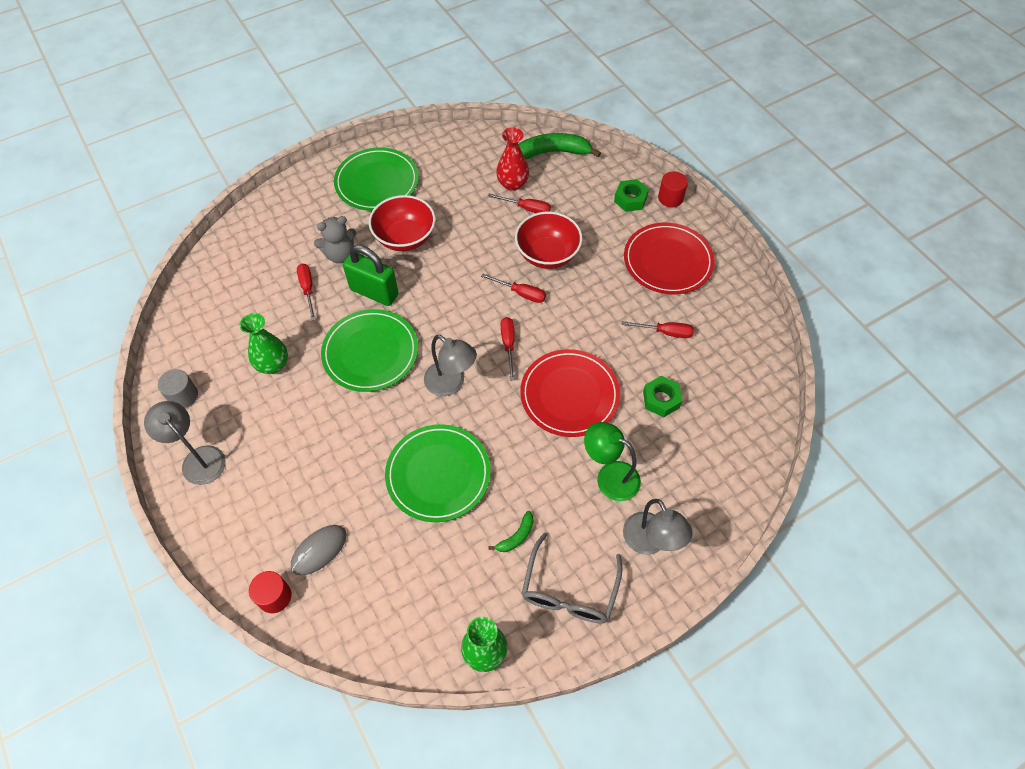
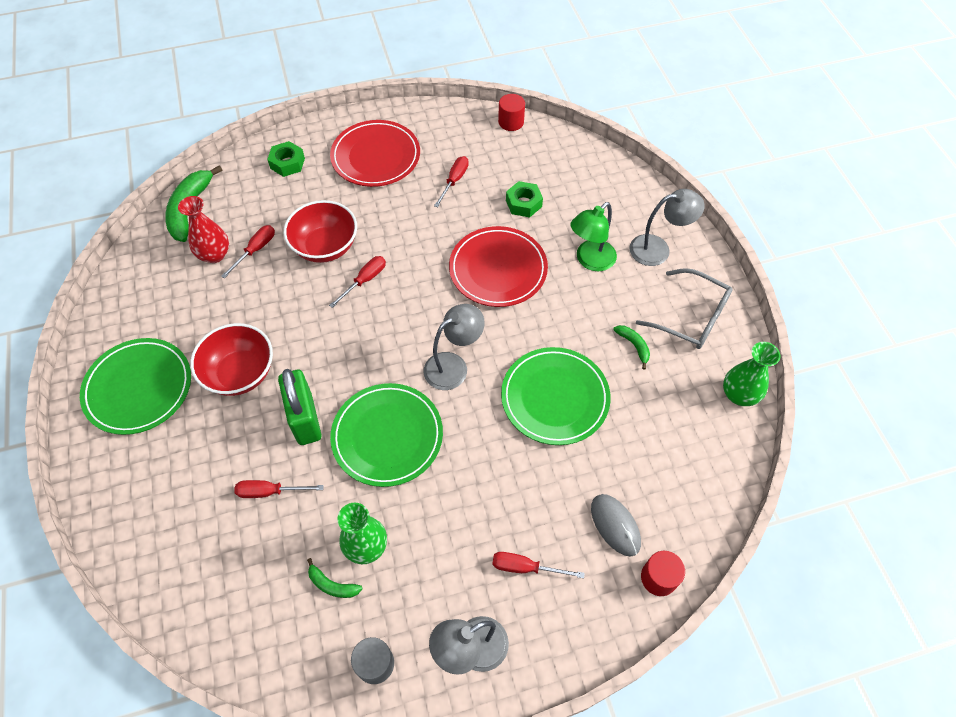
camera: 75 degrees left, 0 degrees up
grey teddy bear [314,216,356,263] -> none
green padlock [343,245,399,306] -> green padlock turned 60 degrees counterclockwise [278,369,322,445]
red screwdriver [501,317,515,381] -> red screwdriver moved to [492,552,585,578]
red cylinder [658,171,688,208] -> red cylinder moved to [498,94,525,131]
none -> green banana [307,558,362,598]

